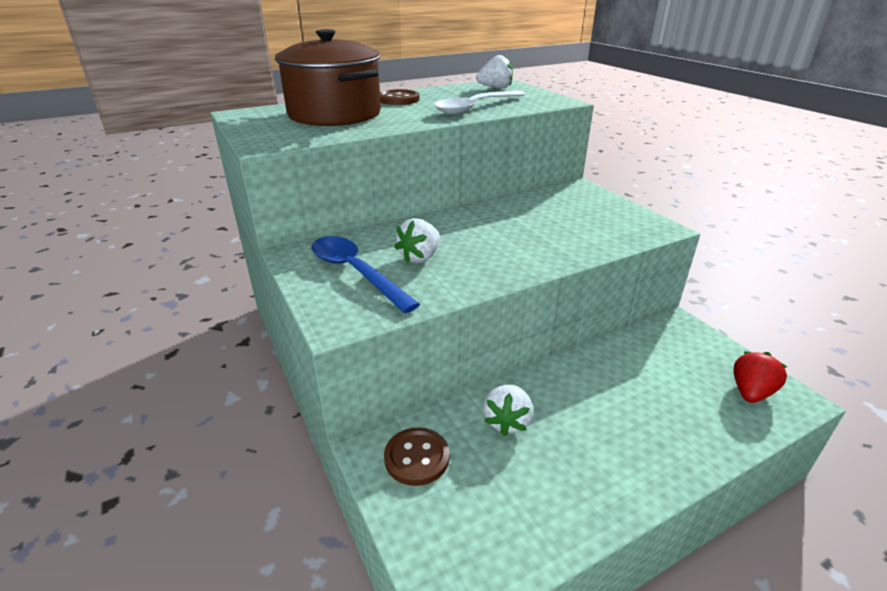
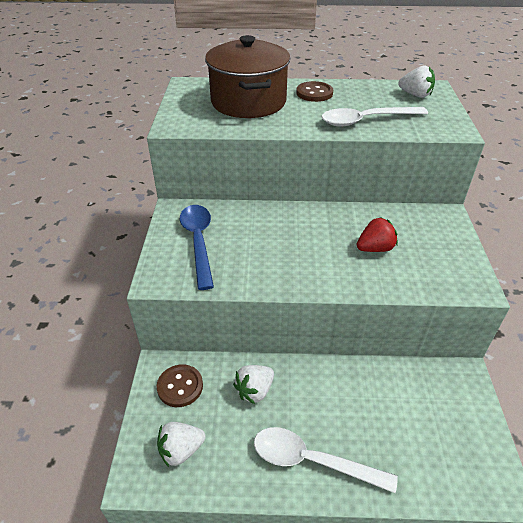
camera: 30 degrees right, 10 degrees up
white strawberry [394,218,440,263] -> white strawberry moved to [157,422,206,467]
red strawberry [734,352,787,403] -> red strawberry moved to [357,217,398,252]
none -> white spoon [254,427,398,493]

